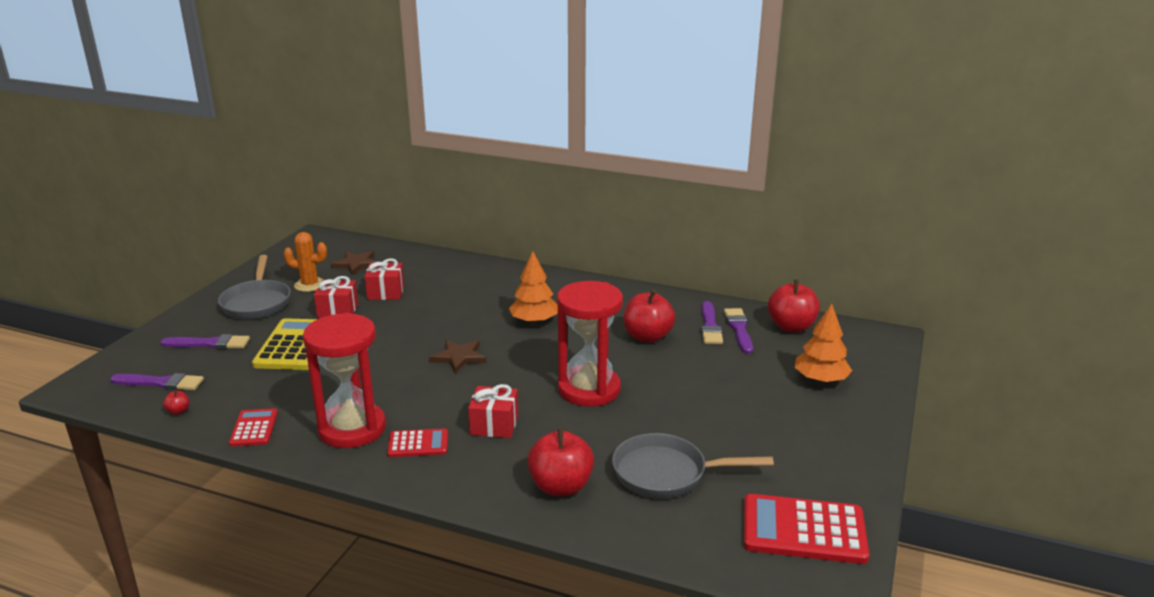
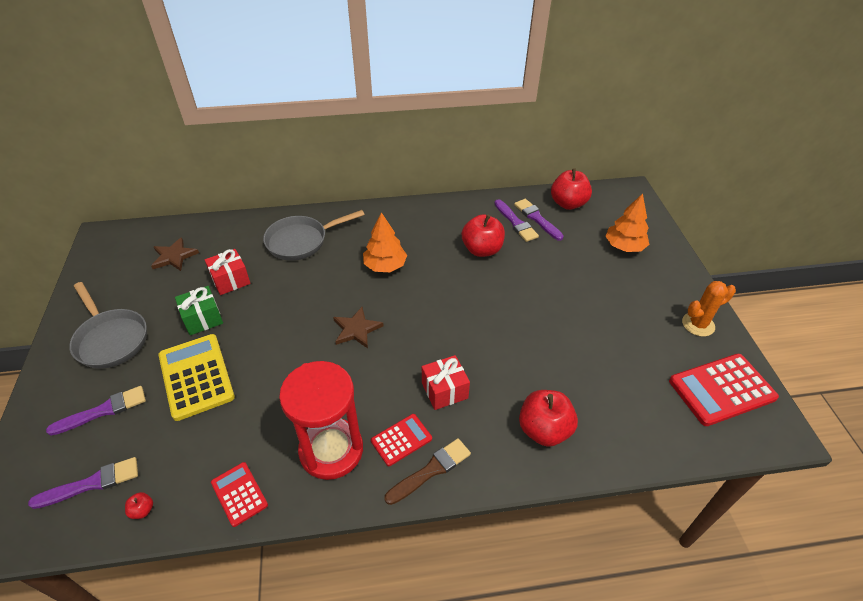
camera: 30 degrees left, 20 degrees up
orange cactus [283,232,327,292] -> orange cactus moved to [682,281,736,337]
red gift [314,276,358,319] -> green gift [175,286,223,335]
red hourglass [557,281,623,406] -> none
grey pan [612,433,774,498] -> grey pan moved to [263,210,365,260]
none -> brown brush [384,438,471,505]

